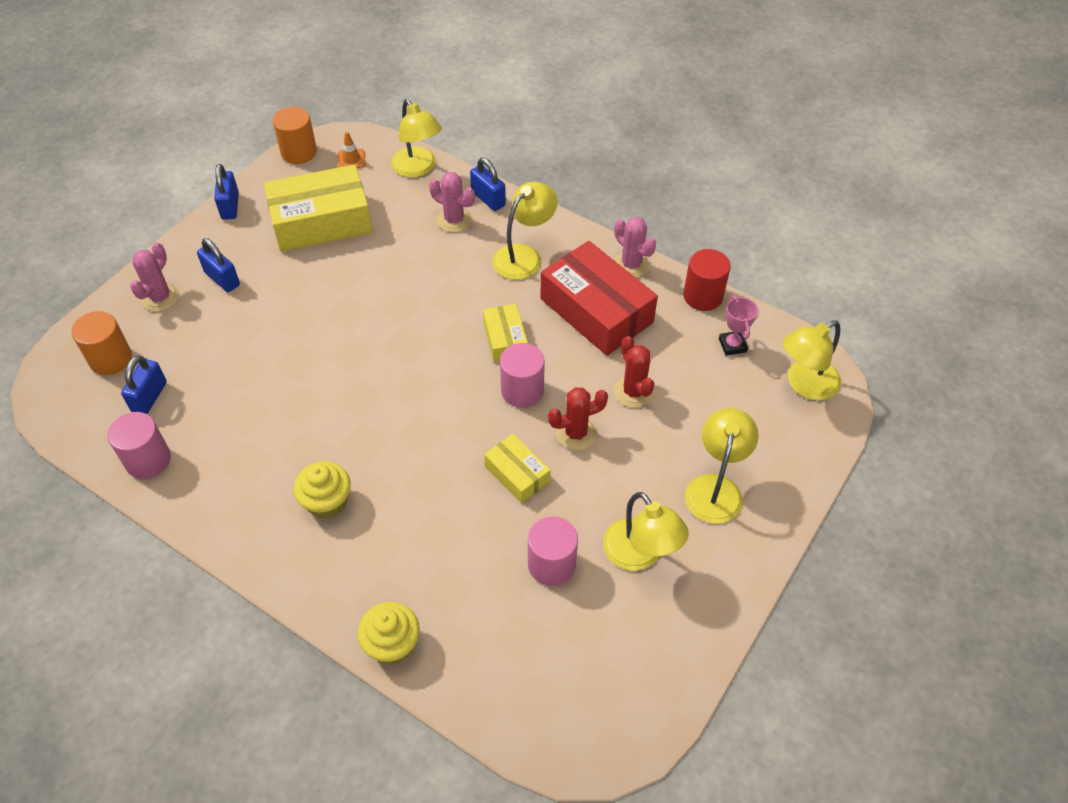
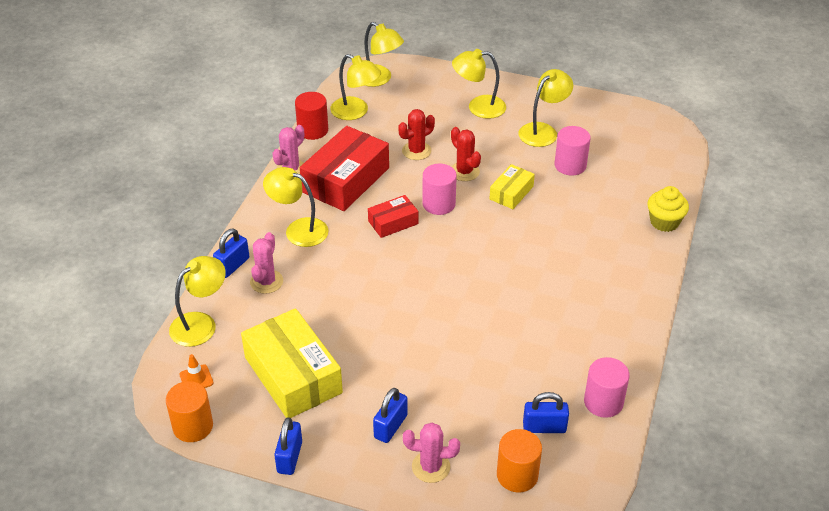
camera: 105 degrees left, 10 degrees down
blue padlock [214,164,239,220] -> blue padlock turned 60 degrees counterclockwise [274,417,302,475]
yellow cupcake [294,461,351,519] -> none
yellow box [483,304,528,362] -> red box [368,195,418,238]
pink trophy [719,296,758,356] -> yellow lamp [330,54,381,120]

